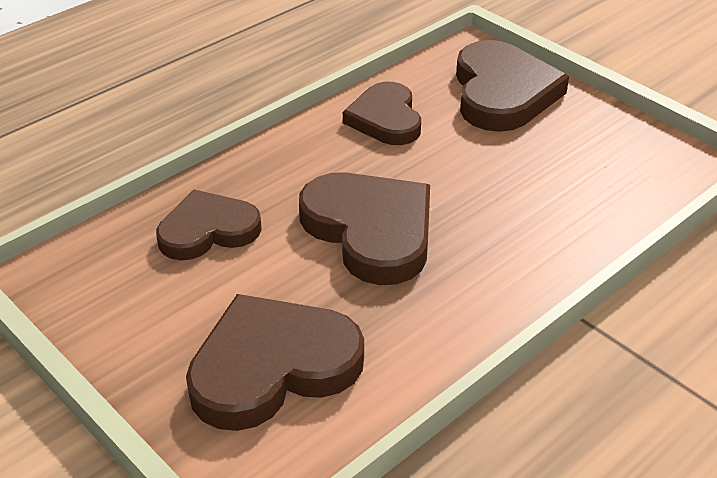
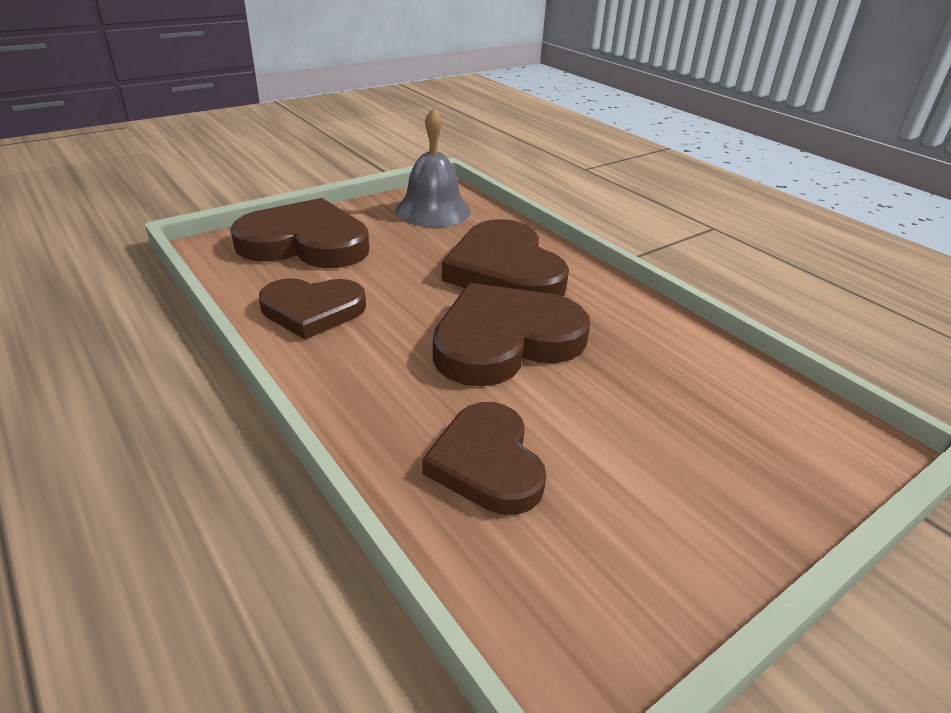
camera: 85 degrees left, 5 degrees down
brown heart [186,294,364,431] -> brown heart moved to [442,219,569,297]
none -> grey bell [396,108,471,227]

